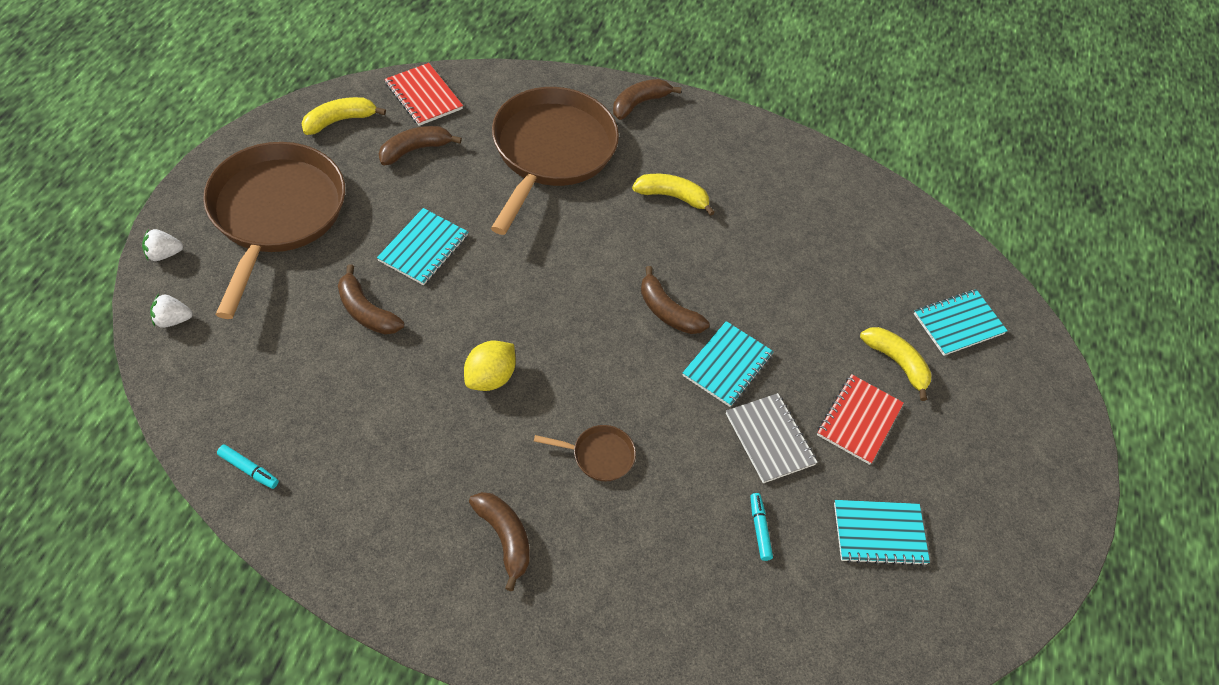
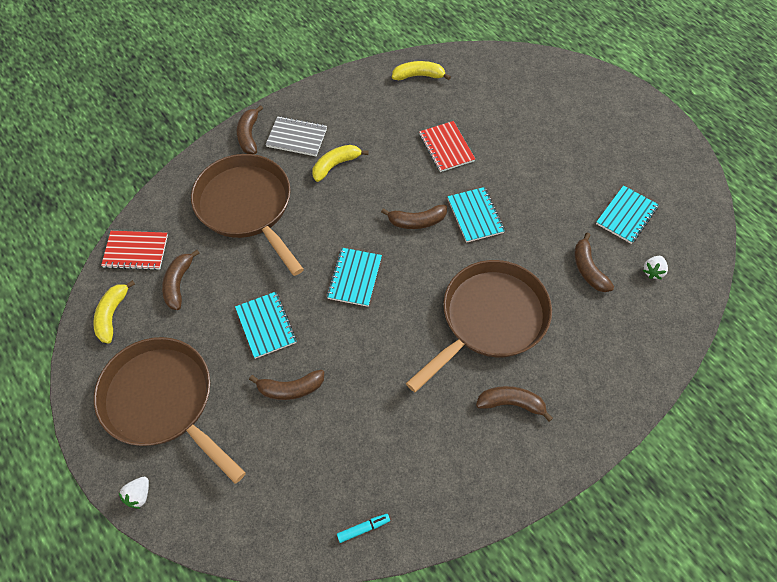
camera: 45 degrees left, 5 degrees up
white strawberry [150,294,193,328] -> white strawberry moved to [643,256,668,280]
yellow lemon [464,341,516,391] -> none
brown pan [534,425,636,481] -> brown pan [406,260,552,392], size x2.47
grey notebook [726,393,818,483] -> grey notebook moved to [265,116,327,156]
turquoise marker [750,493,773,561] -> brown banana [574,232,614,292]
red notebook [817,374,904,465] -> red notebook moved to [419,121,475,172]
yellow banana [860,327,931,401] -> yellow banana moved to [392,61,451,80]
turquoise notebook [914,289,1008,356] -> turquoise notebook moved to [327,248,382,307]

